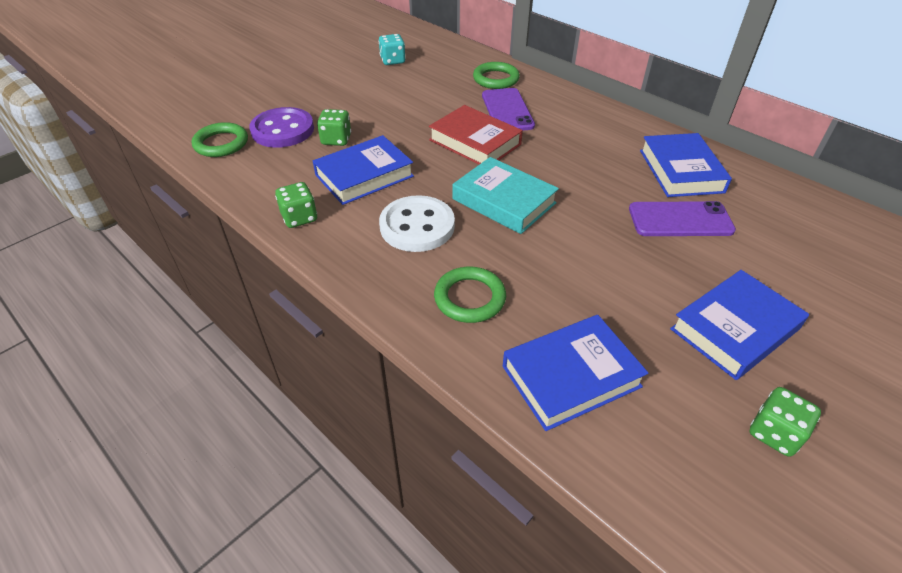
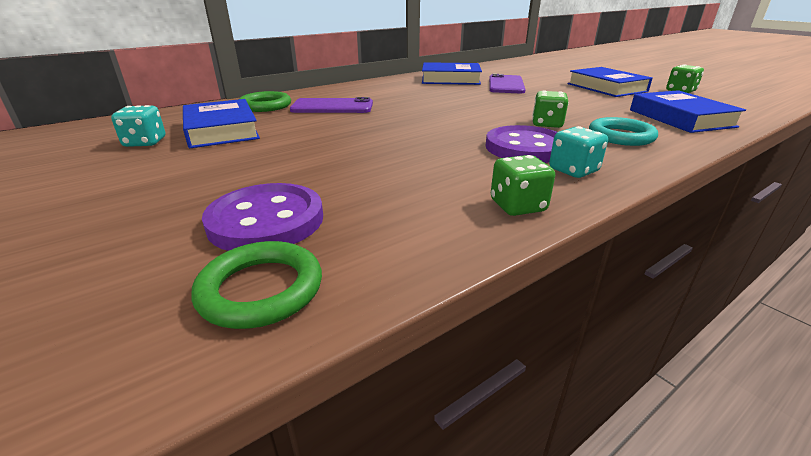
camera: 80 degrees left, 15 degrees down
blue book [313,135,414,205] -> blue book moved to [183,99,260,148]
green dice [317,109,351,146] -> green dice moved to [532,90,569,128]
white button [379,195,455,252] -> purple button [486,125,557,163]
red book [429,105,523,165] -> none
green ring [434,267,506,323] -> turquoise ring [589,117,658,146]
turquoise book [452,157,559,234] -> none
none -> turquoise dice [549,126,608,178]

